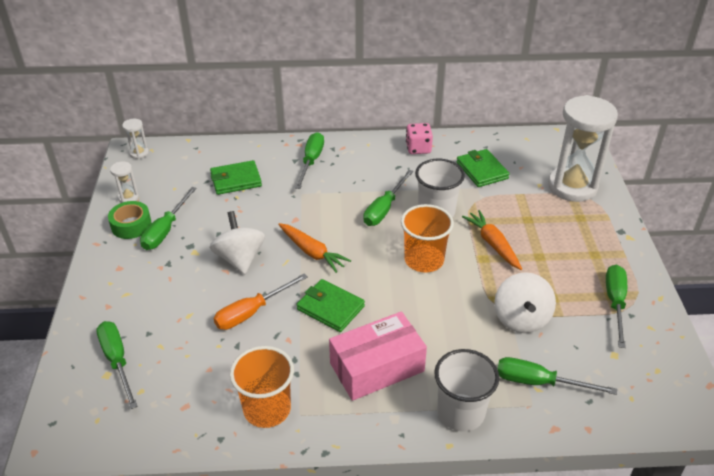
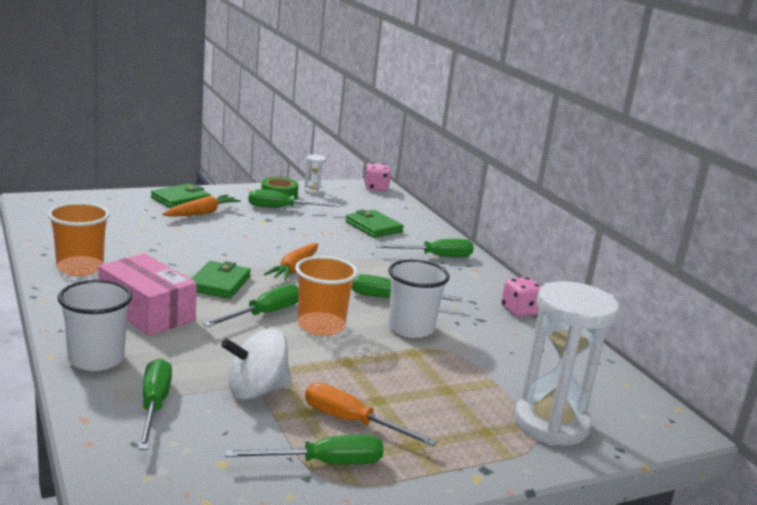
camera: 65 degrees right, 20 degrees down
green screwdriver [96,321,138,409] -> green screwdriver moved to [203,284,299,327]
white hourglass [122,119,149,159] -> pink dice [364,163,391,191]
white spinning top [209,211,265,275] -> none
orange screwdriver [214,273,308,330] -> orange screwdriver moved to [305,383,437,446]
green wallet [456,149,509,187] -> green wallet moved to [151,183,211,208]
orange carrot [462,210,522,270] -> orange carrot moved to [162,195,241,217]

